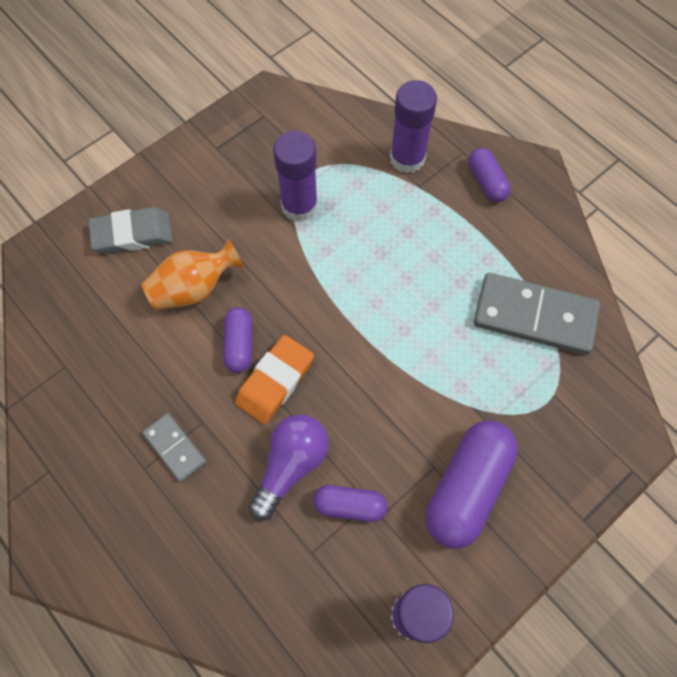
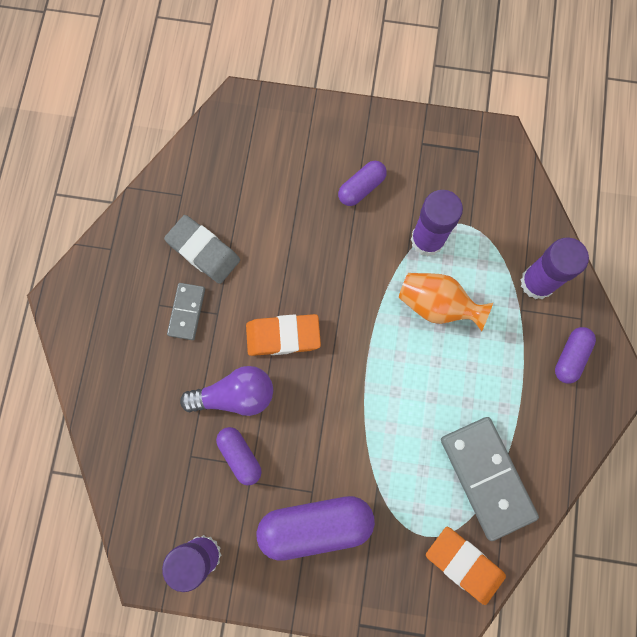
camera: 50 degrees right, 10 degrees up
grey eraser [88,207,173,254] -> grey eraser moved to [164,215,240,284]
orange vase [141,239,244,310] -> orange vase moved to [399,273,493,331]
purple capsule [223,307,252,373] -> purple capsule moved to [338,161,387,206]
none -> orange eraser [426,527,506,605]

